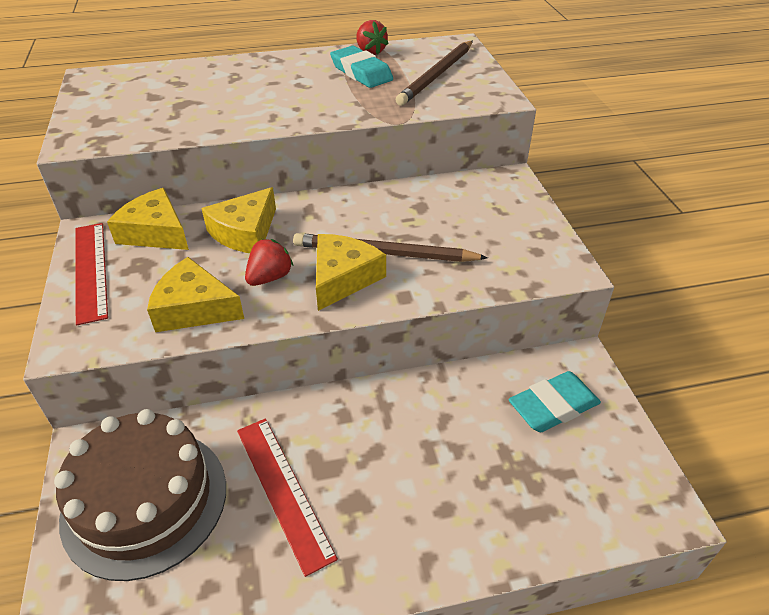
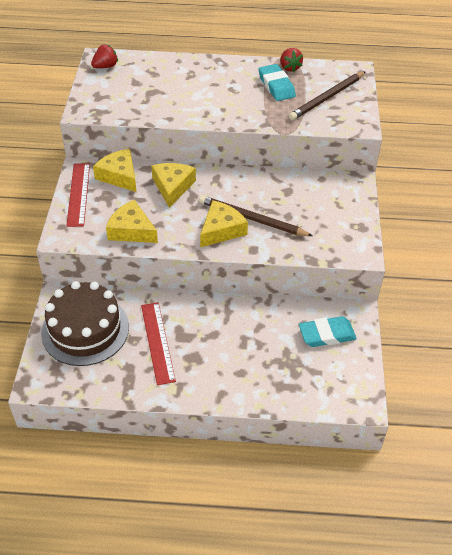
camera: 15 degrees right, 5 degrees up
yellow cheese [201,187,276,253] -> yellow cheese turned 135 degrees clockwise [151,163,196,208]
red strawberry [245,239,293,286] -> red strawberry moved to [91,45,118,68]

